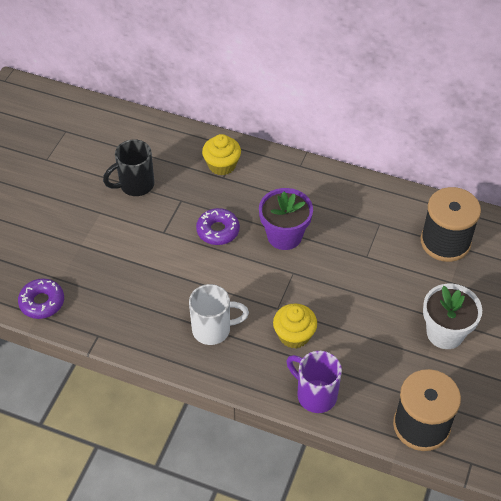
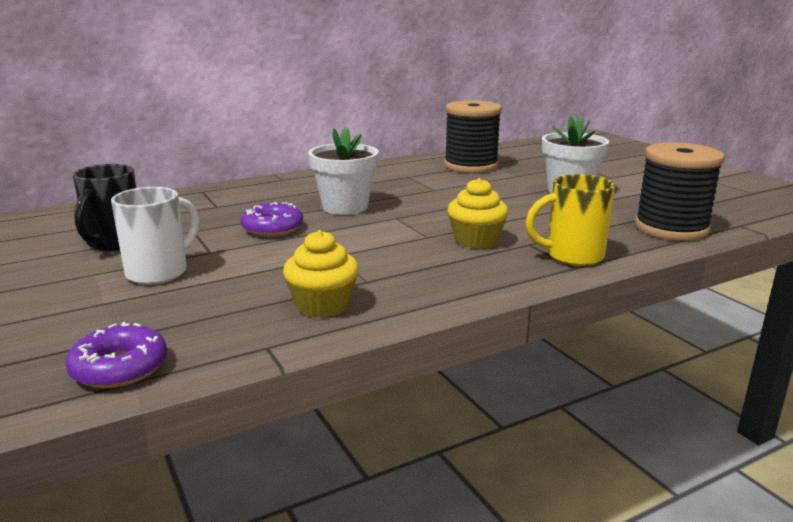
camera: 50 degrees left, 30 degrees down
white mug [189,284,249,345] -> white mug moved to [111,187,199,285]
yellow cupcake [202,134,241,175] -> yellow cupcake moved to [283,230,359,318]
purple flower pot [259,188,313,250] -> white flower pot [308,127,379,215]
purple mug [287,351,342,413] -> yellow mug [525,174,615,266]

